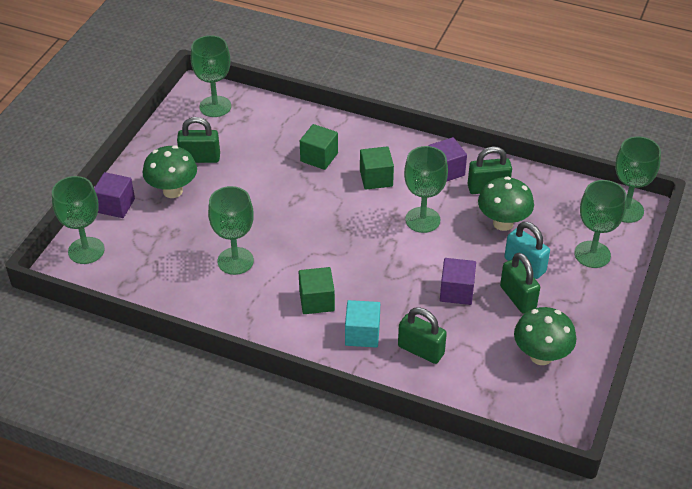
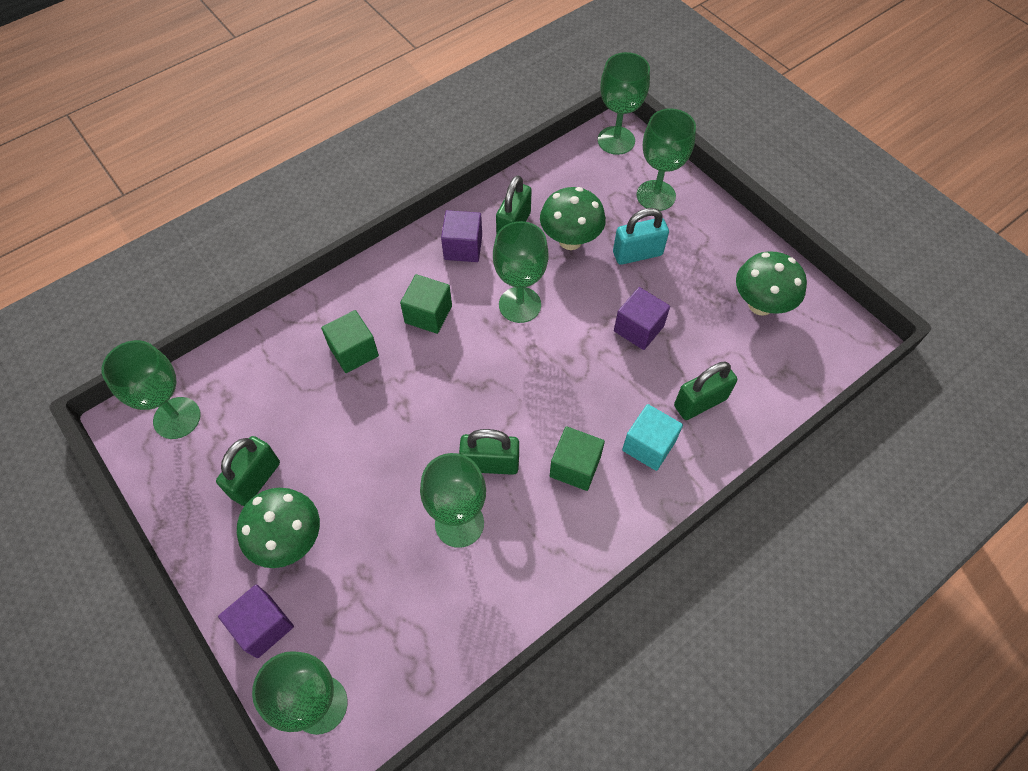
camera: 60 degrees left, 15 degrees up
green padlock [500,253,540,314] -> green padlock moved to [459,429,519,475]

